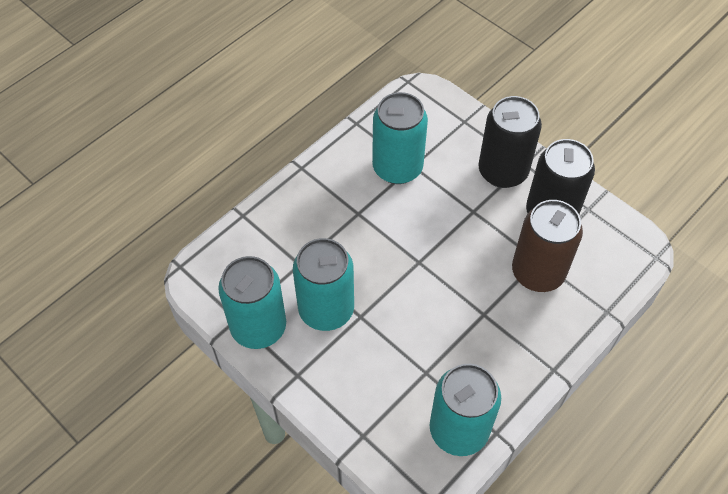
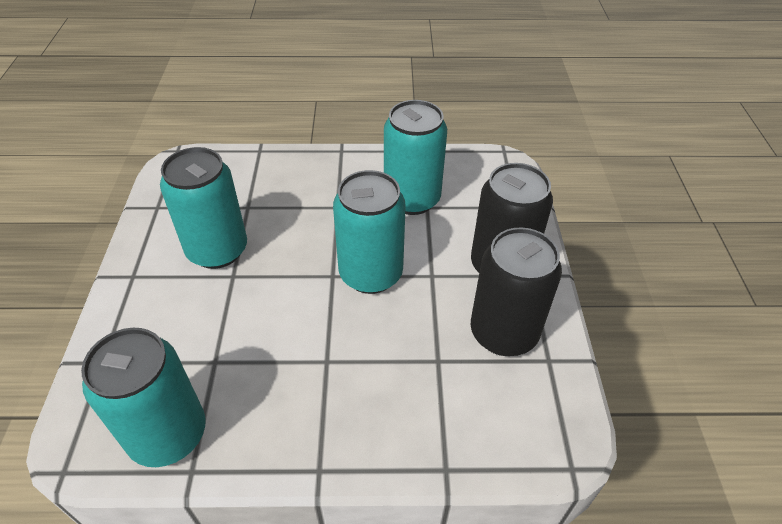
camera: 45 degrees right, 10 degrees down
turquoise can [218,256,286,349] -> turquoise can moved to [333,170,406,294]
brown can [512,200,583,292] -> none

